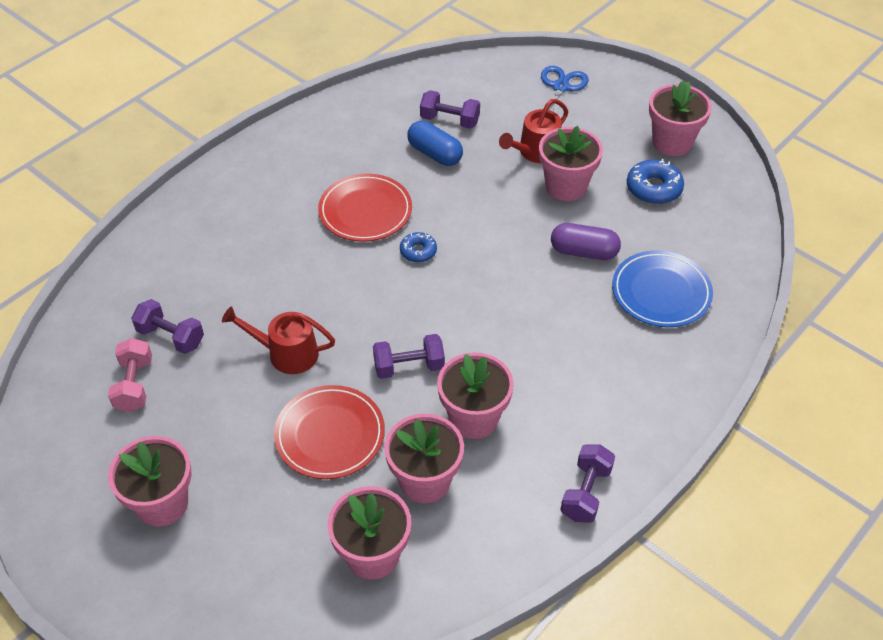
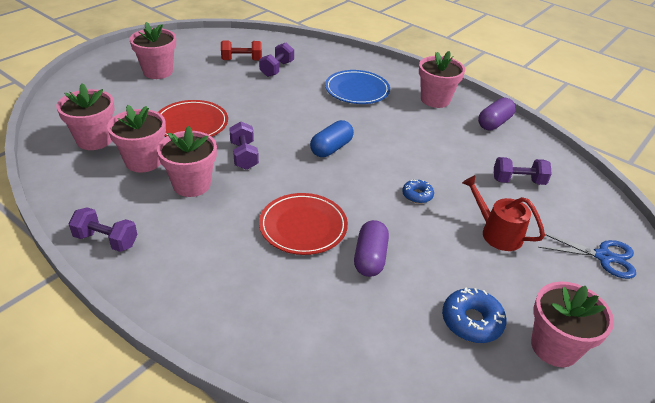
camera: 85 degrees right, 10 degrees down
pink dumbbell [108,338,152,412] -> red dumbbell [221,41,262,61]
red watering can [222,306,335,374] -> none
red plate [318,174,412,242] -> red plate moved to [259,193,348,255]
blue donut [400,232,437,263] -> blue donut moved to [402,179,434,203]
blue capsule [407,121,463,166] -> blue capsule moved to [310,120,354,157]
purple dumbbell [420,90,480,129] -> purple dumbbell turned 75 degrees clockwise [494,157,552,185]
pink flower pot [539,126,603,201] -> pink flower pot moved to [419,51,465,108]
blue plate [612,250,713,327] -> blue plate moved to [325,70,390,104]
none -> purple capsule [478,98,516,130]

